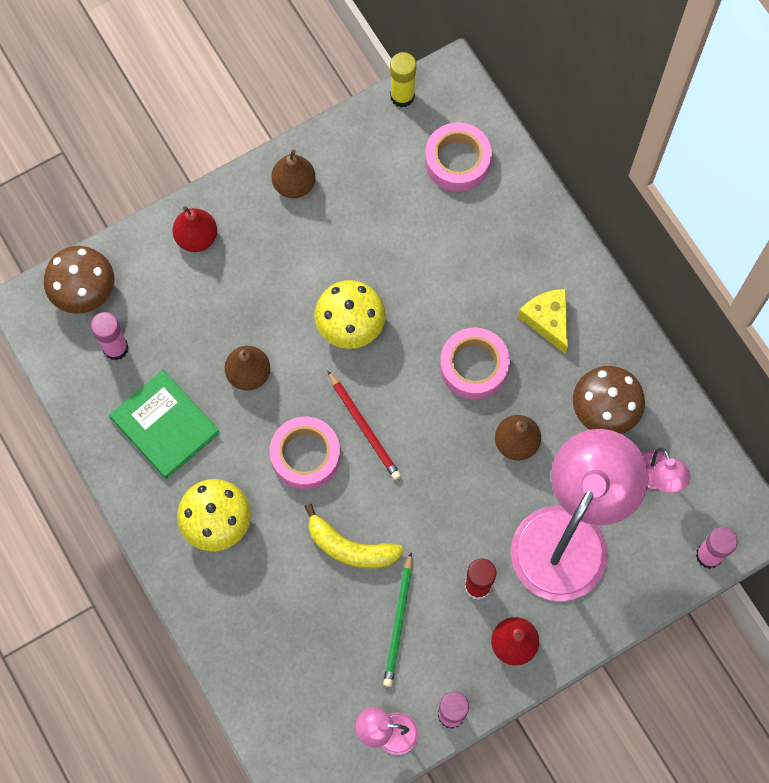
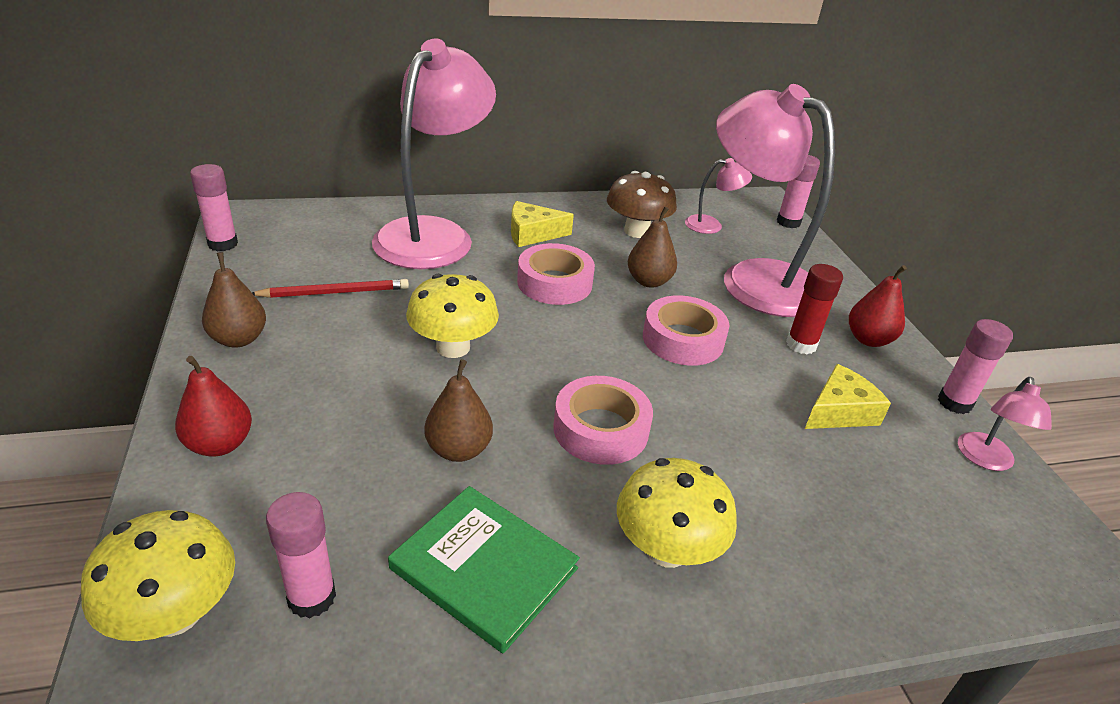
camera: 75 degrees left, 35 degrees down
brown mushroom [44,246,114,314] -> yellow mushroom [81,510,235,641]
green book [109,370,220,479] -> green book turned 60 degrees clockwise [388,486,580,653]
yellow banana [305,504,404,569] -> none
red pencil [328,371,401,480] -> red pencil moved to [252,279,409,298]
green pencil [383,552,412,687] -> yellow cheese [805,364,891,429]
yellow glue stick [390,52,416,108] -> pink glue stick [190,164,238,251]
pink tape [425,122,492,192] -> pink tape moved to [643,295,729,366]
none -> pink lamp [372,38,496,269]

